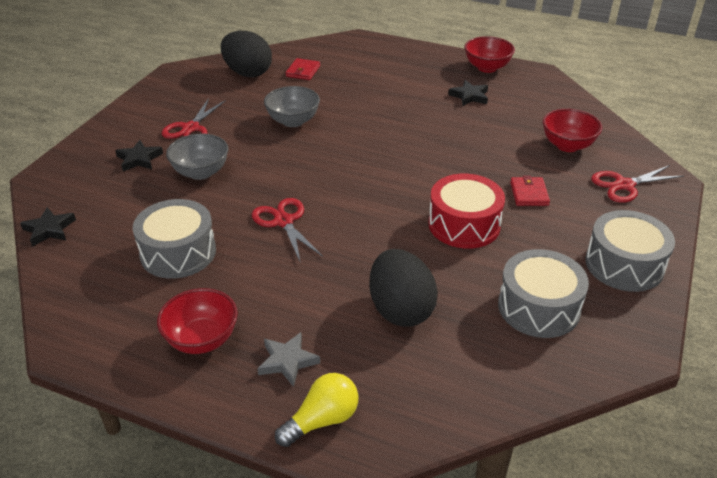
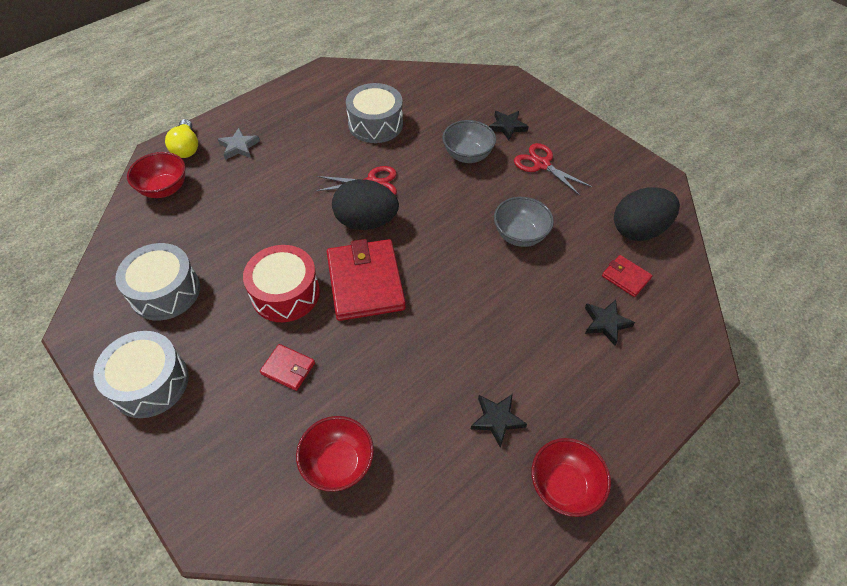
camera: 115 degrees right, 15 degrees up
black star [20,207,76,247] -> black star moved to [585,300,635,345]
red bowl [157,288,238,354] -> red bowl moved to [127,152,186,198]
black egg [369,249,438,327] -> black egg moved to [332,179,399,230]
red scissors [591,165,684,203] -> none
none -> red wallet [327,239,406,321]

